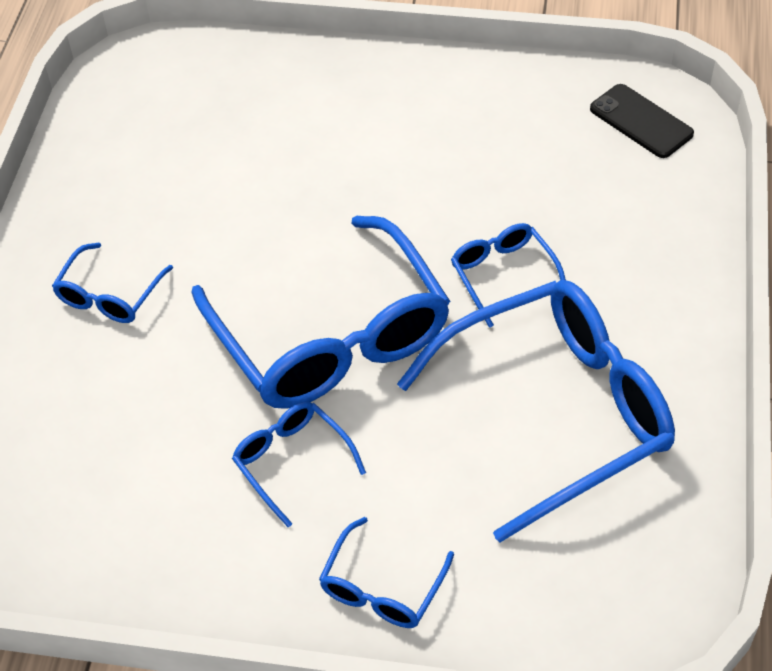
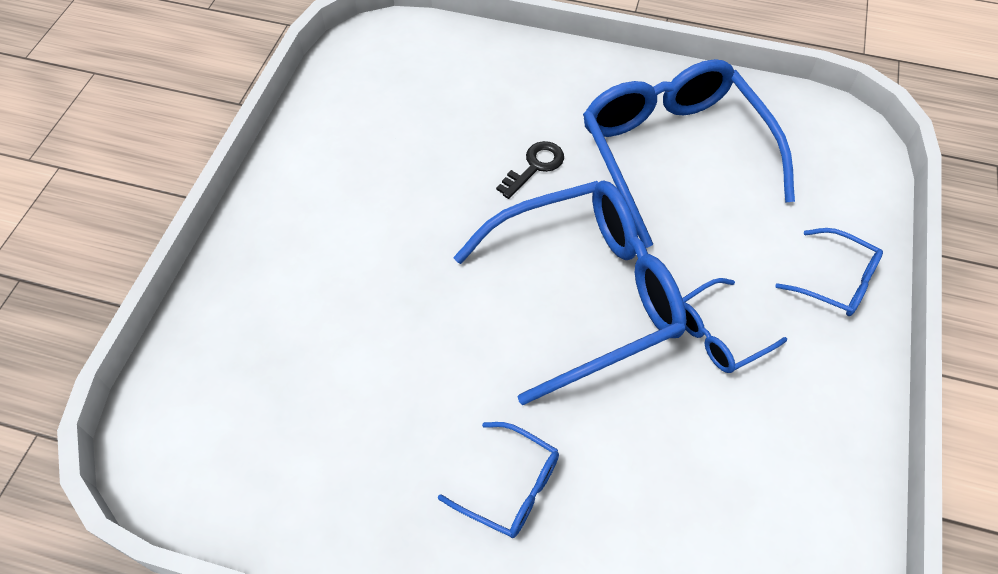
camera: 85 degrees left, 5 degrees up
blue glasses [451,223,566,328] -> black key [496,141,564,199]
black phone [590,84,694,158] -> none

